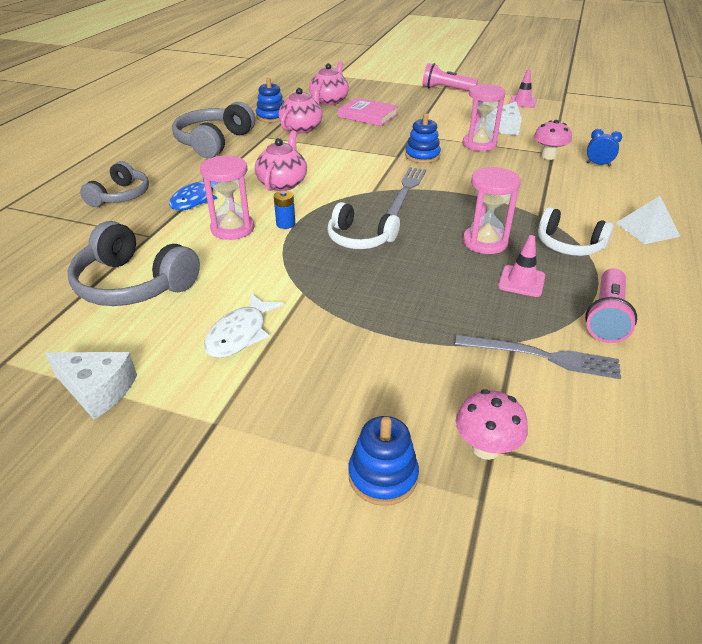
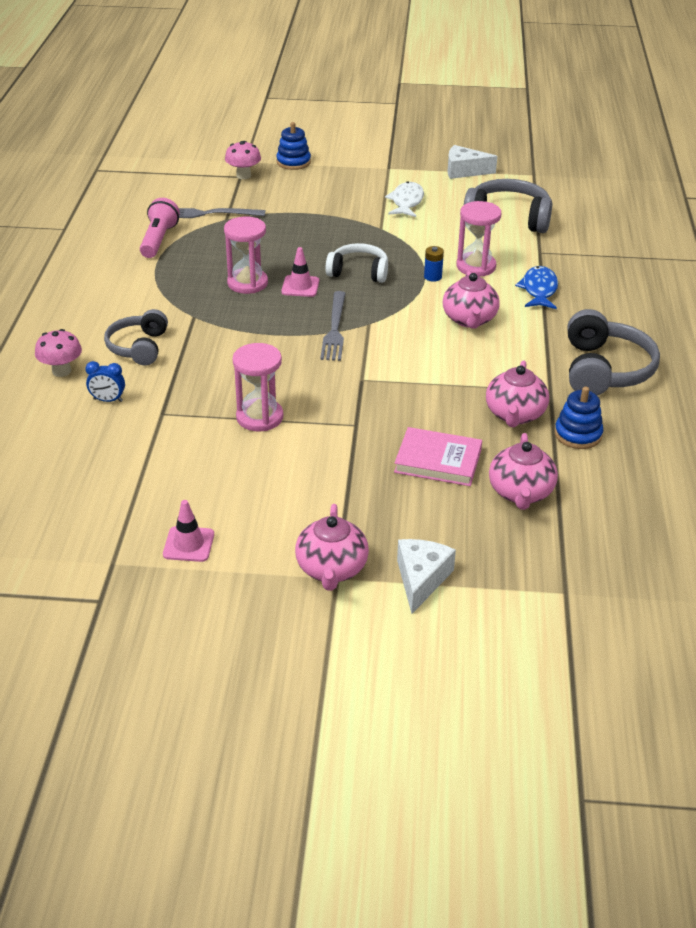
camera: 165 degrees right, 0 degrees up
grey headphones [80,161,149,207] -> grey headphones moved to [104,309,168,366]
blue stacking toy [405,113,441,163] -> none
pink flashlight [422,63,478,91] -> pink teapot [295,504,369,591]
white cheese [486,102,522,135] -> white cheese moved to [397,539,456,614]
pink traffic cone [498,235,545,297] -> pink traffic cone moved to [281,247,319,297]
pink mushroom [534,120,572,160] -> pink mushroom moved to [35,329,82,377]
white headphones [538,207,614,256] -> none
white pyramid [616,196,680,244] -> none

